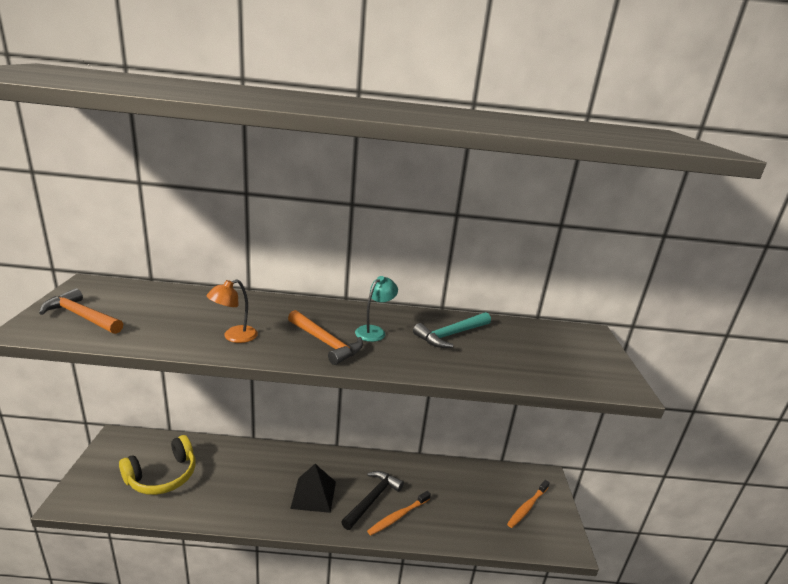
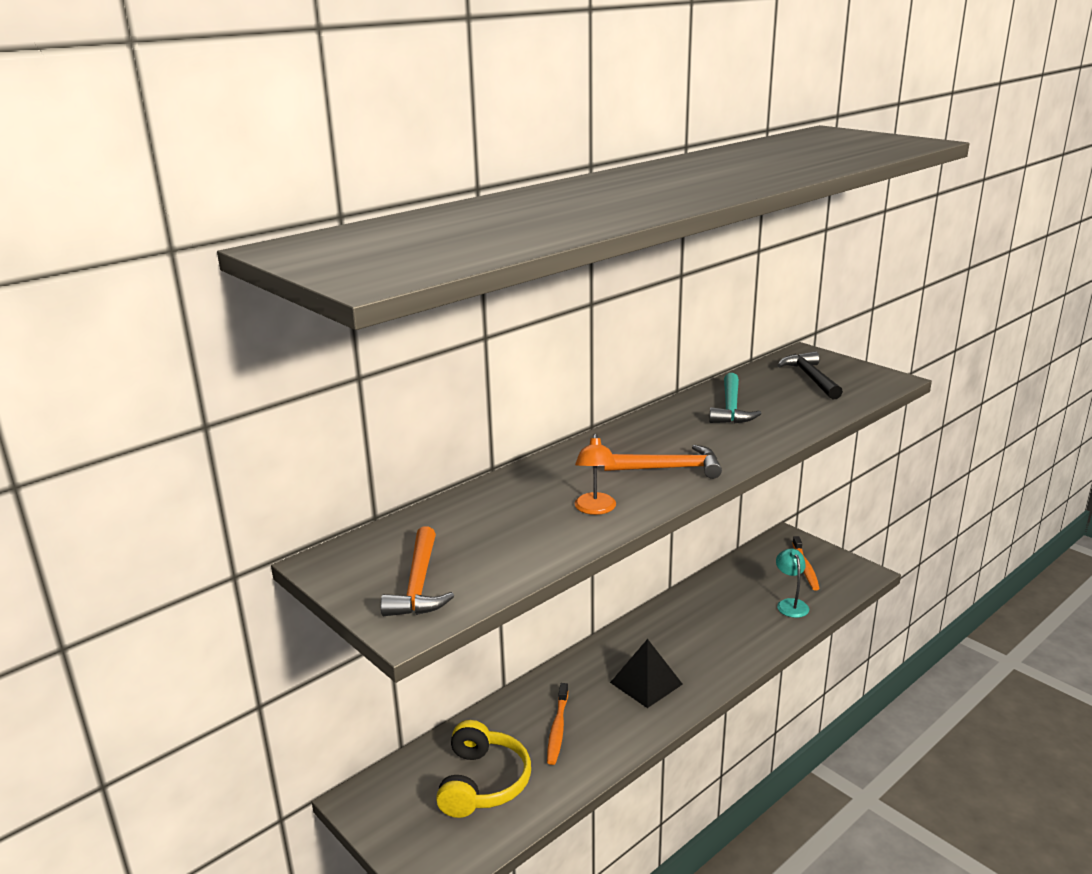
camera: 40 degrees left, 0 degrees up
orange hammer [39,288,123,334] -> orange hammer turned 75 degrees counterclockwise [381,526,454,616]
black hammer [341,471,404,530] -> black hammer moved to [777,351,843,399]
turquoise lamp [355,276,398,342] -> turquoise lamp moved to [776,549,809,618]
orange toothbrush [367,491,431,536] -> orange toothbrush moved to [547,683,568,765]

